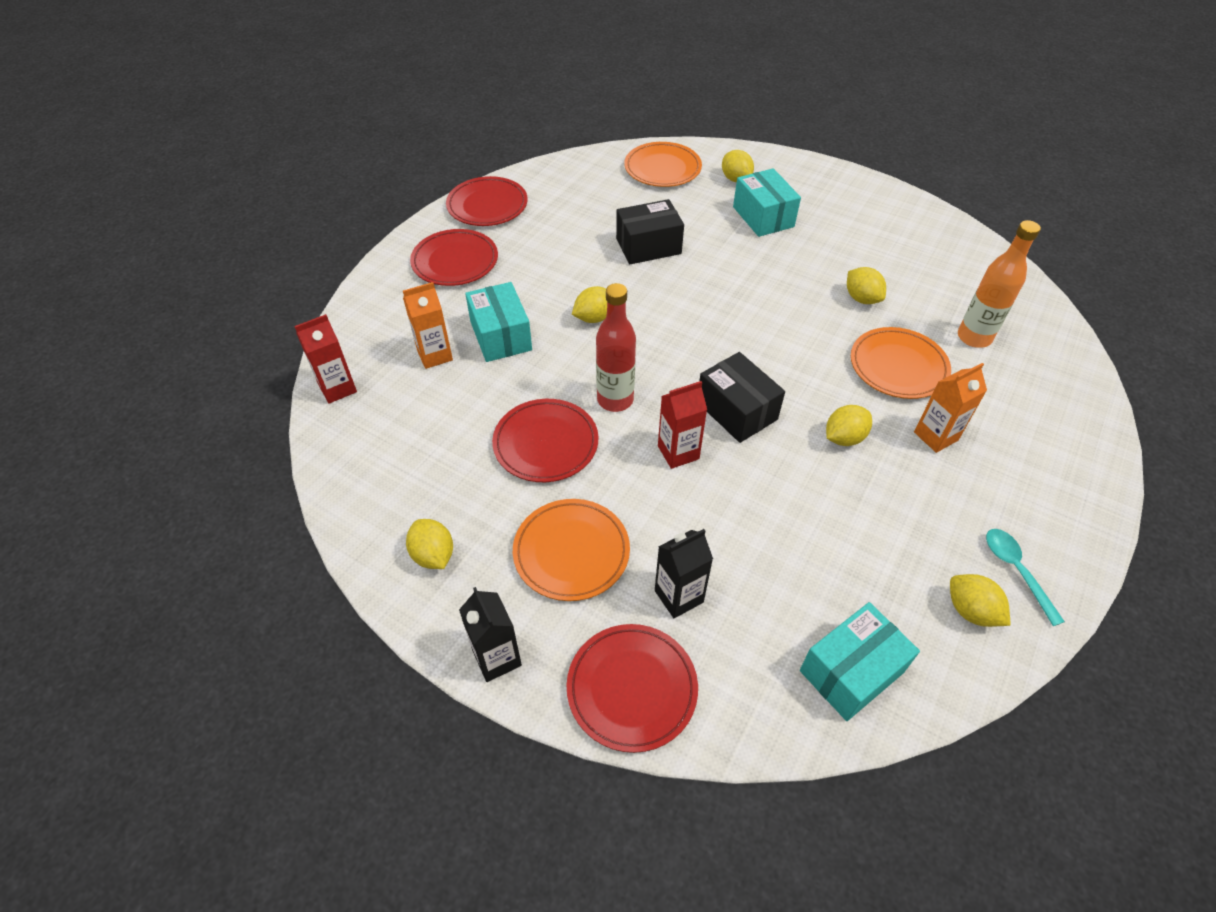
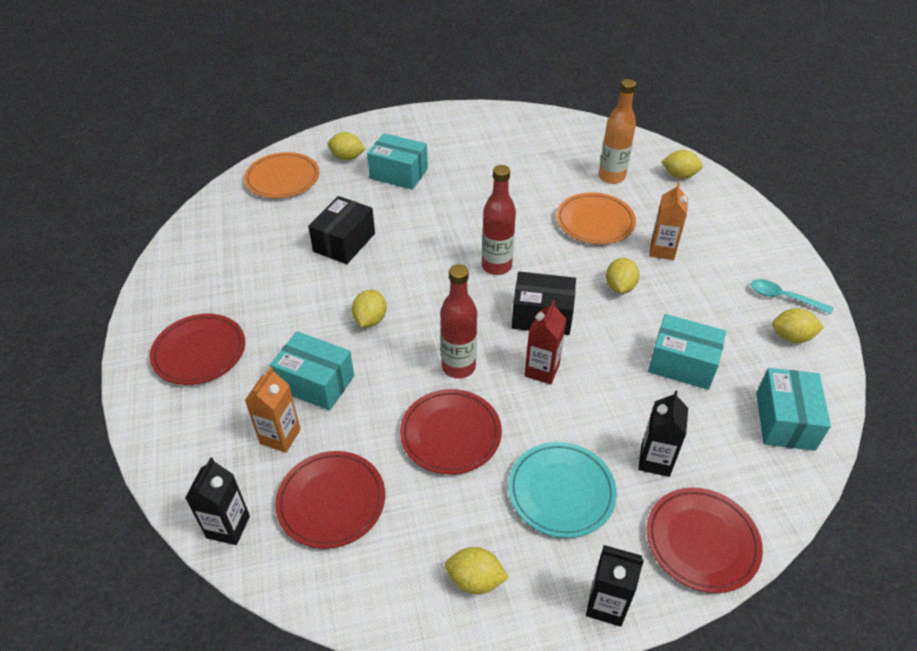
camera: 45 degrees left, 5 degrees down
red carton [294,314,357,404] -> black carton [185,457,250,545]
red plate [446,176,528,226] -> red plate moved to [275,451,385,549]
orange plate [513,499,630,601] -> turquoise plate [508,442,617,538]
yellow lemon [847,267,886,304] -> yellow lemon moved to [661,150,703,179]
none -> red bottle [482,165,516,275]
none -> turquoise box [648,314,726,390]

